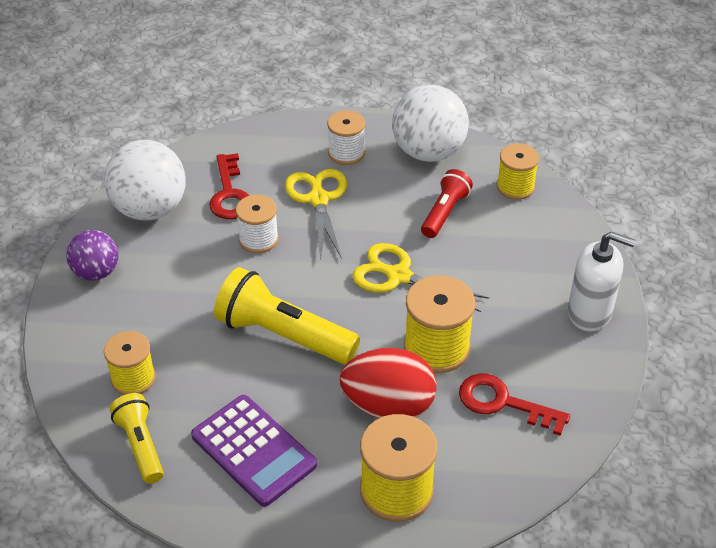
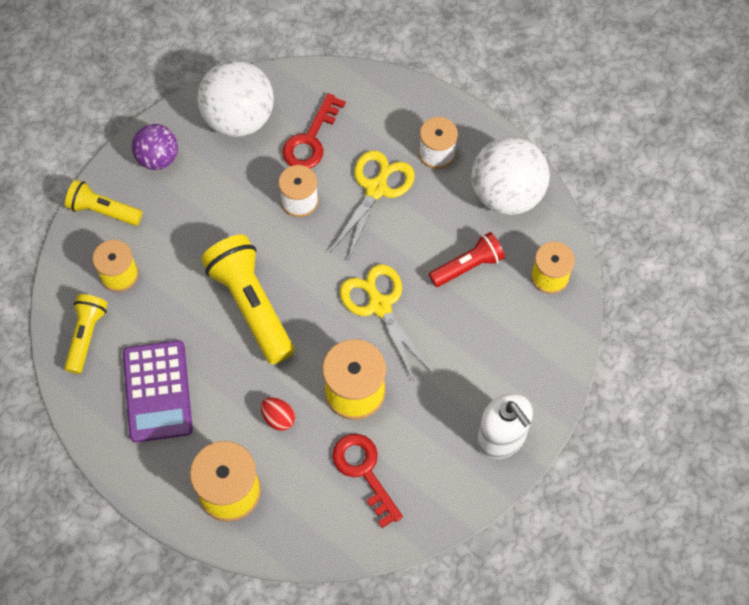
camera: 35 degrees right, 20 degrees up
red egg [340,348,436,418] -> red egg [261,397,295,431], size x0.45
none -> yellow flashlight [65,180,142,226]

